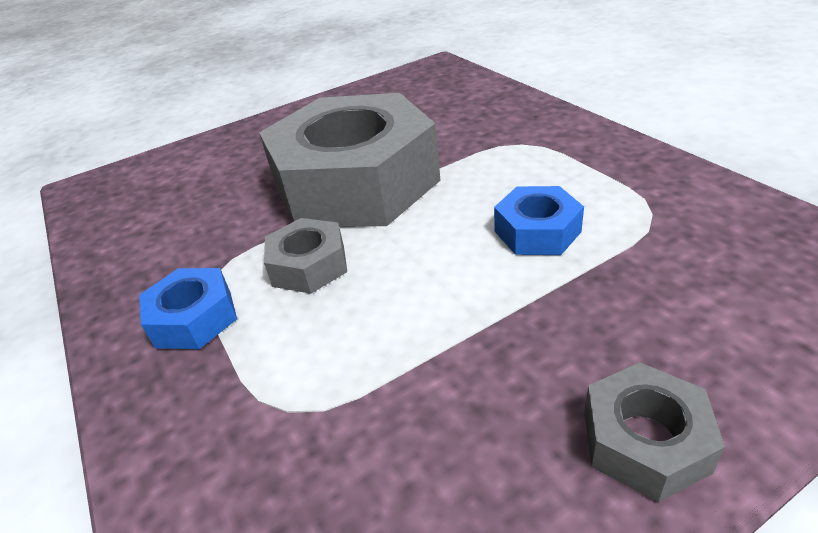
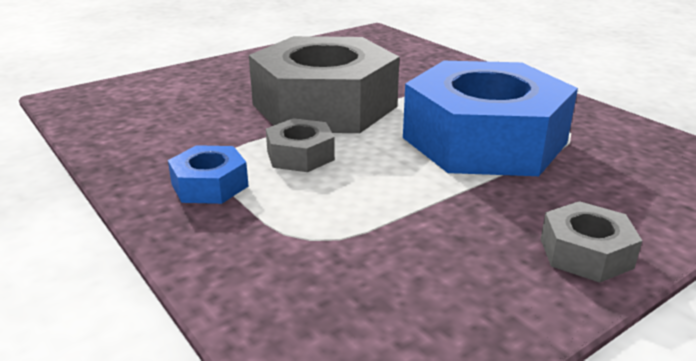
camera: 10 degrees left, 10 degrees down
blue nut [494,186,584,255] -> blue nut [403,61,578,176], size x2.40

